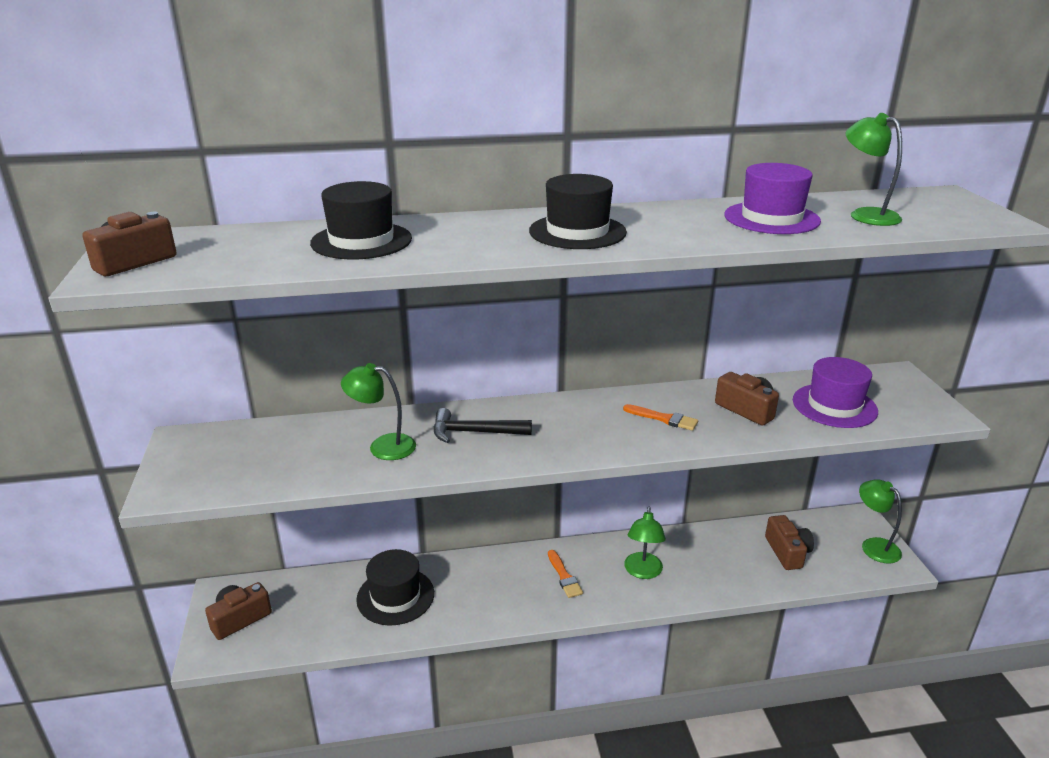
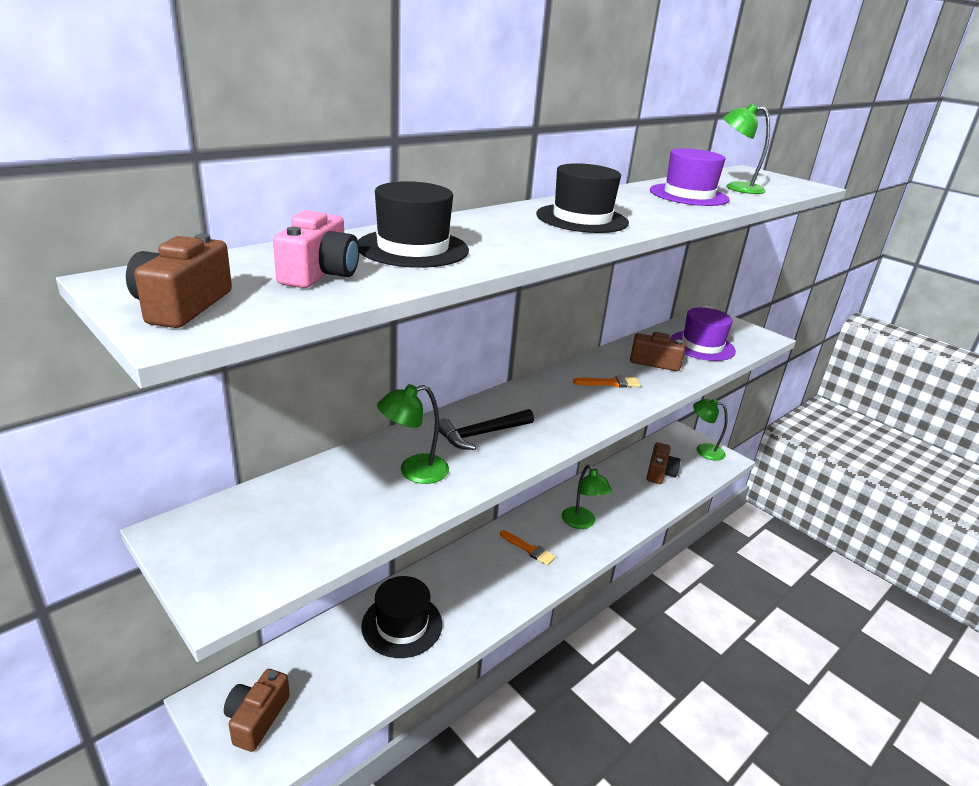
camera: 35 degrees left, 0 degrees up
brown camera [765,515,814,570] -> brown camera turned 60 degrees clockwise [647,442,681,484]
none -> pink camera [273,210,359,288]

